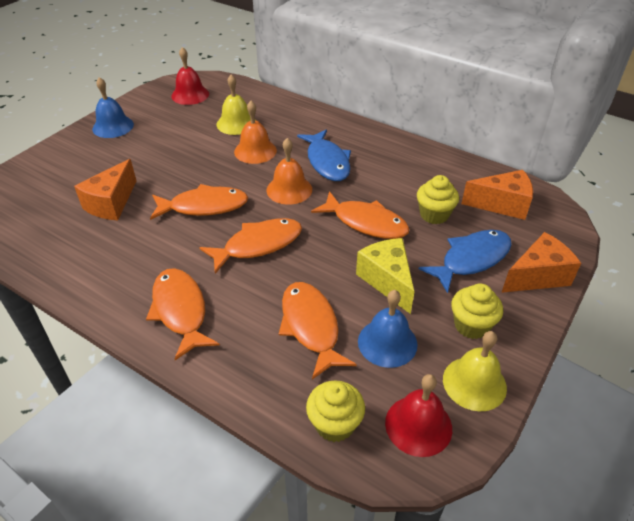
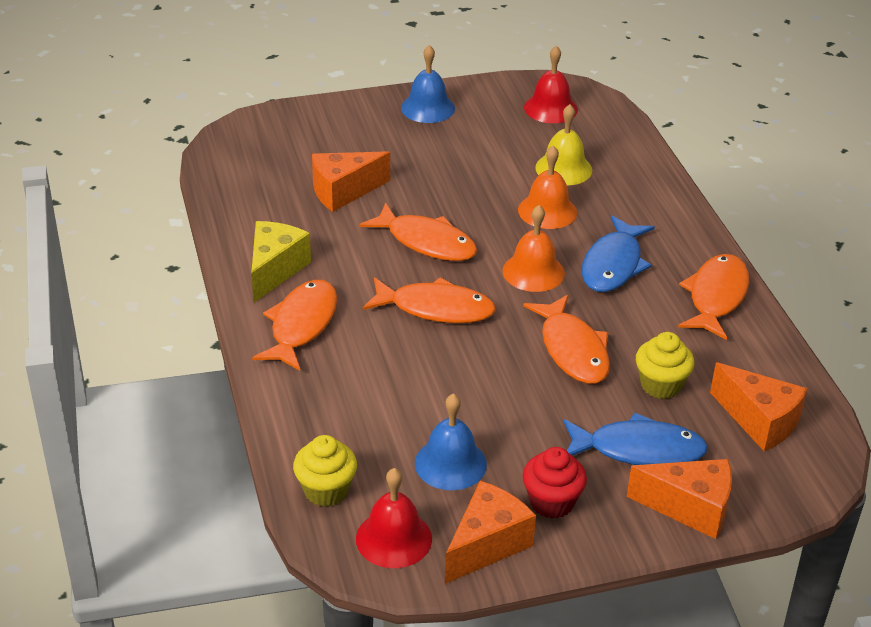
camera: 40 degrees right, 5 degrees down
orange fish [279,282,357,379] -> orange fish moved to [678,254,749,340]
yellow cheese [356,238,414,314] -> yellow cheese moved to [251,221,311,302]
yellow bell [443,331,507,411] -> orange cheese [445,481,536,584]
yellow cupcake [451,283,503,339] -> red cupcake [523,447,587,519]

